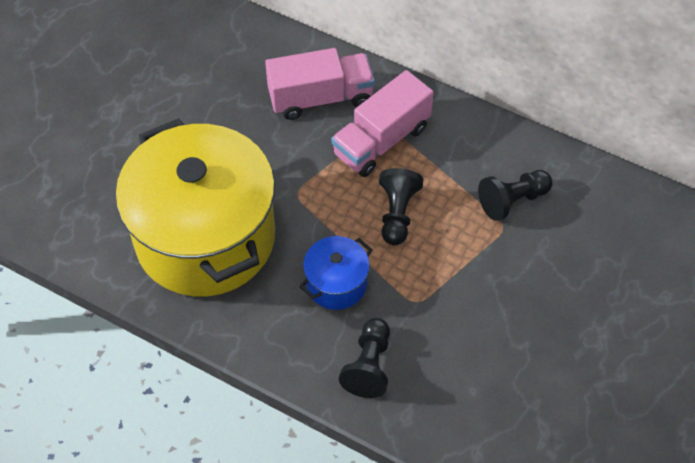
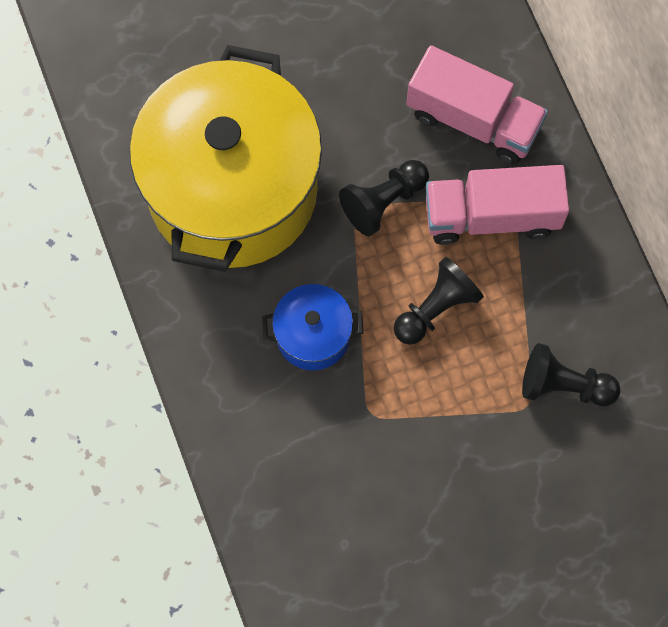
camera: 40 degrees right, 15 degrees up
black pawn [339,318,390,398] -> black pawn moved to [339,160,429,236]

